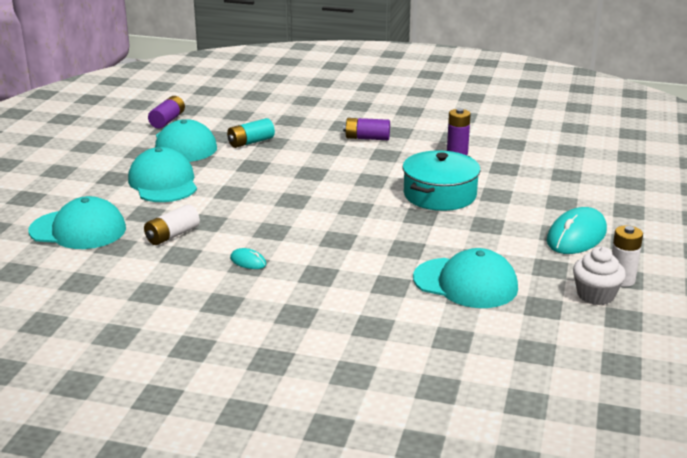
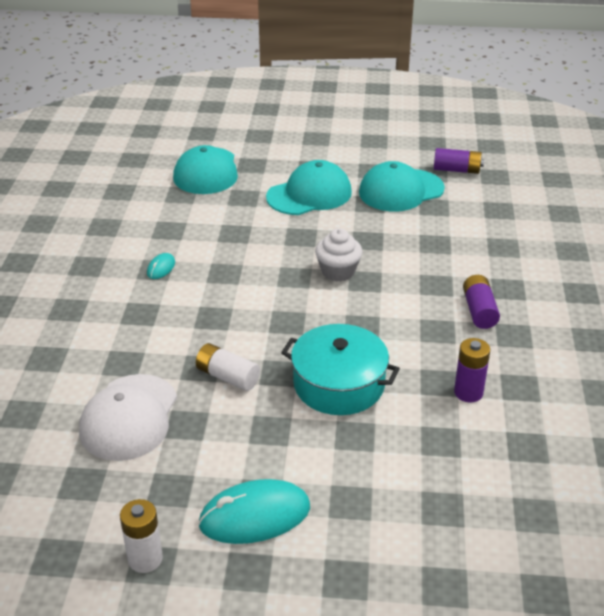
camera: 80 degrees right, 10 degrees up
white battery [144,204,200,245] -> white battery moved to [196,343,260,391]
turquoise battery [227,118,275,148] -> none
turquoise cap [413,248,518,308] -> white cap [79,374,177,461]
turquoise mouse [547,207,607,254] -> turquoise mouse turned 45 degrees counterclockwise [198,479,310,544]
white cupcake [573,247,626,305] -> white cupcake moved to [315,228,362,282]

